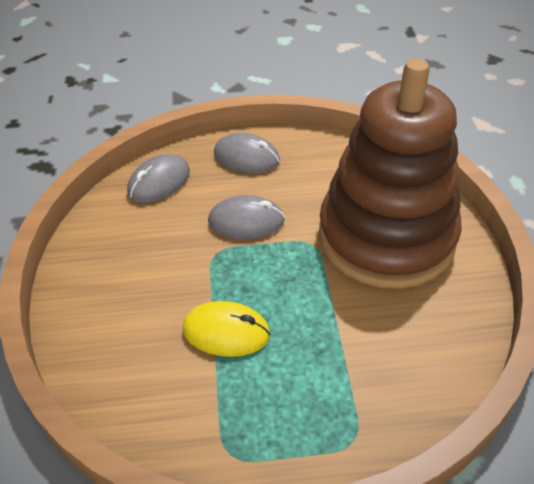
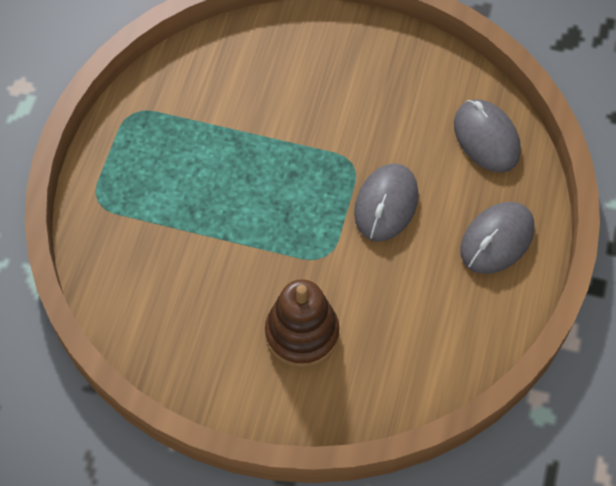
camera: 110 degrees right, 15 degrees up
yellow mouse [183,301,270,357] -> none
brown stacking toy [319,59,462,289] -> brown stacking toy [265,279,339,368], size x0.45

